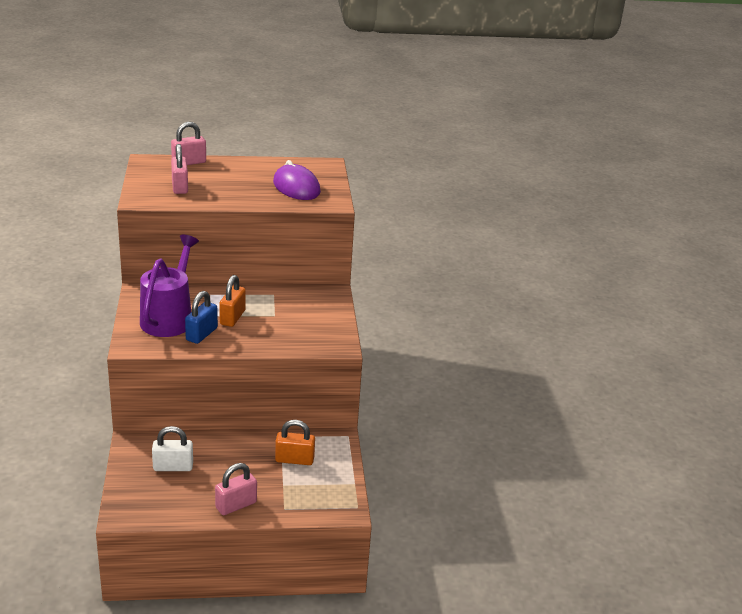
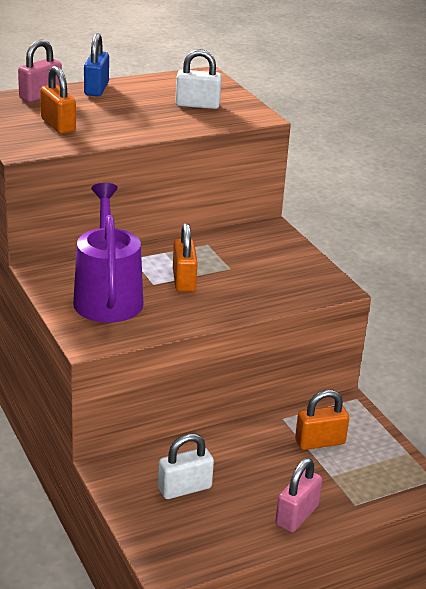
camera: 20 degrees left, 0 degrees up
pink padlock [171,144,188,194] -> orange padlock [40,66,76,134]
blue padlock [185,291,218,344] -> blue padlock moved to [84,33,109,96]
purple mouse [273,160,321,200] -> white padlock [175,49,222,109]

